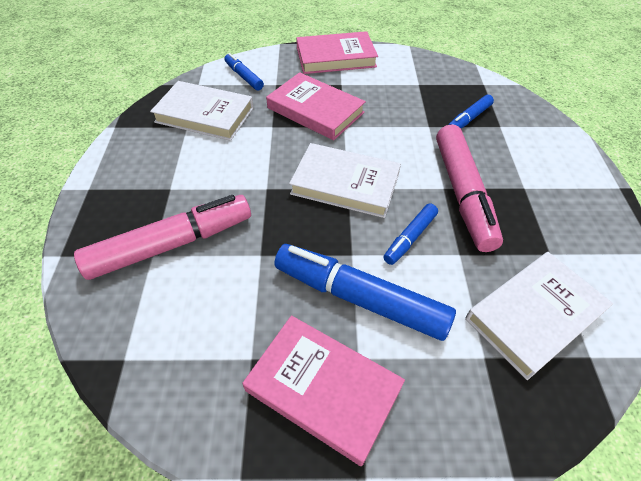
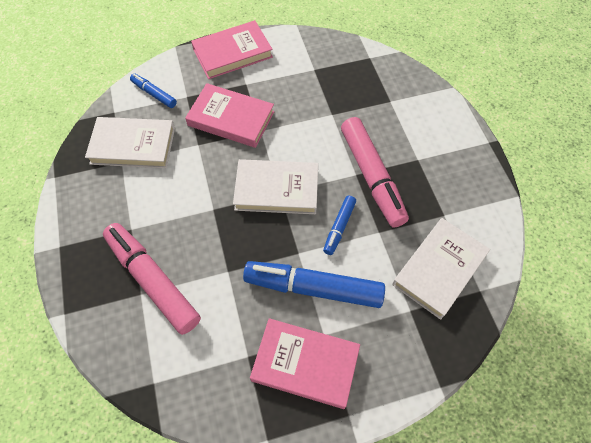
camera: 15 degrees left, 10 degrees up
pink marker [74,195,251,280] -> pink marker turned 90 degrees counterclockwise [103,223,201,335]
blue marker [448,94,494,128] -> none

